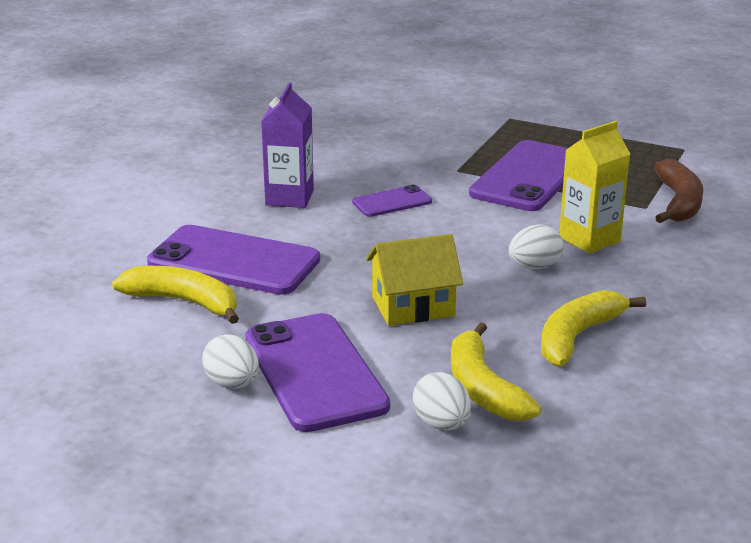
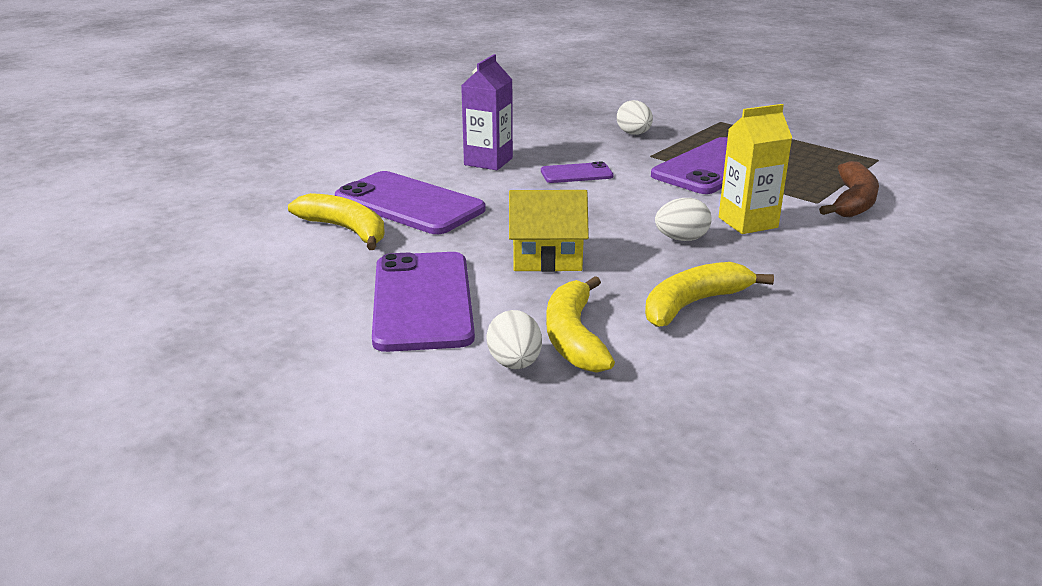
camera: 15 degrees right, 0 degrees up
white egg [202,334,259,388] -> white egg moved to [617,100,653,135]

